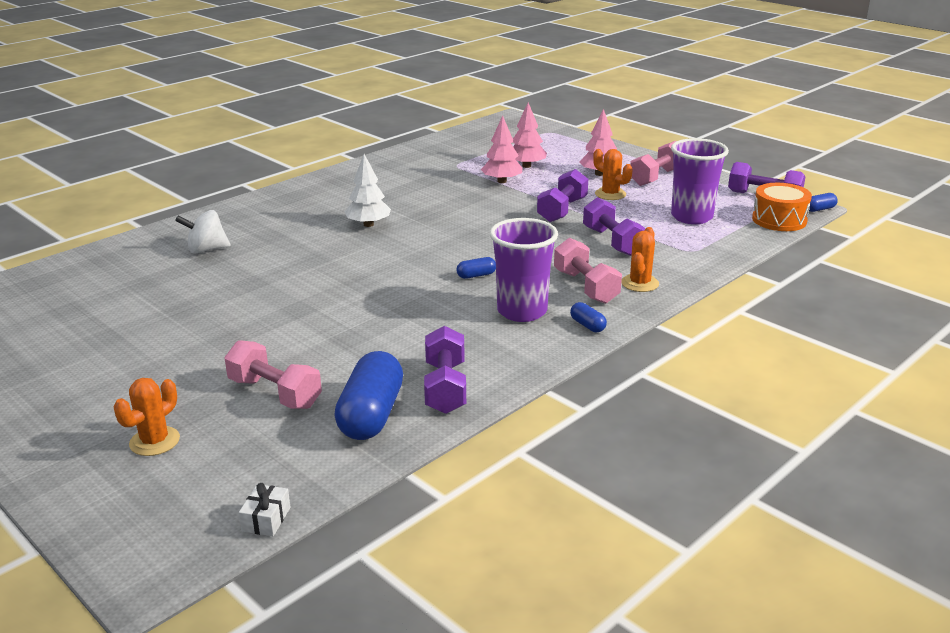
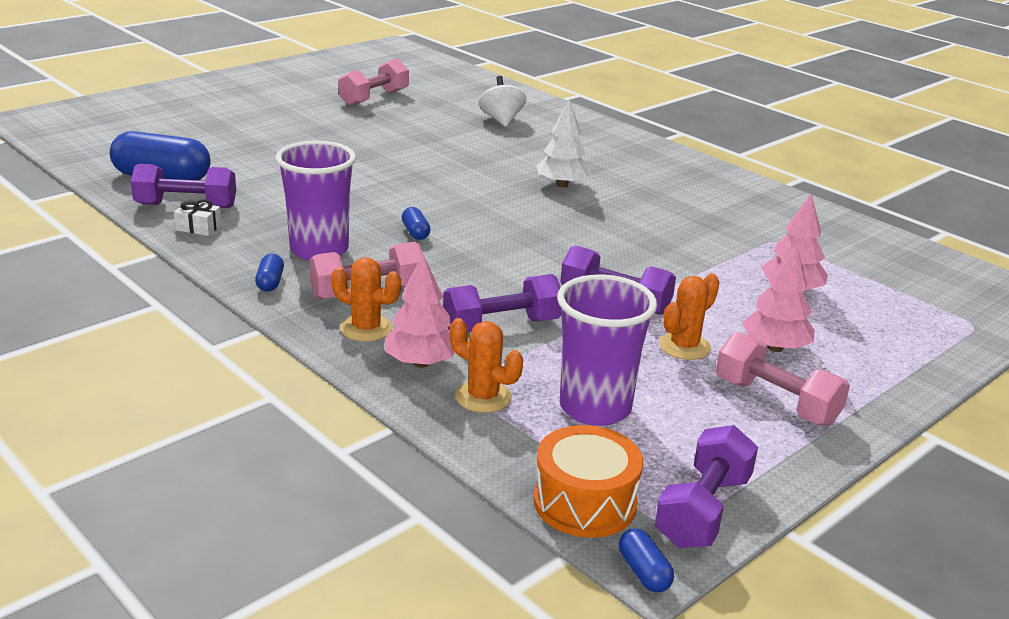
camera: 90 degrees right, 0 degrees up
orange cactus [113,378,180,456] -> orange cactus moved to [450,318,523,413]
pink dumbbell [224,340,322,409] -> pink dumbbell moved to [338,58,409,106]
white gift [239,483,290,536] -> white gift moved to [174,199,222,236]
pink tree [481,115,522,183] -> pink tree moved to [385,254,455,368]
blue capsule [570,302,607,332] -> blue capsule turned 60 degrees counterclockwise [255,254,284,292]

